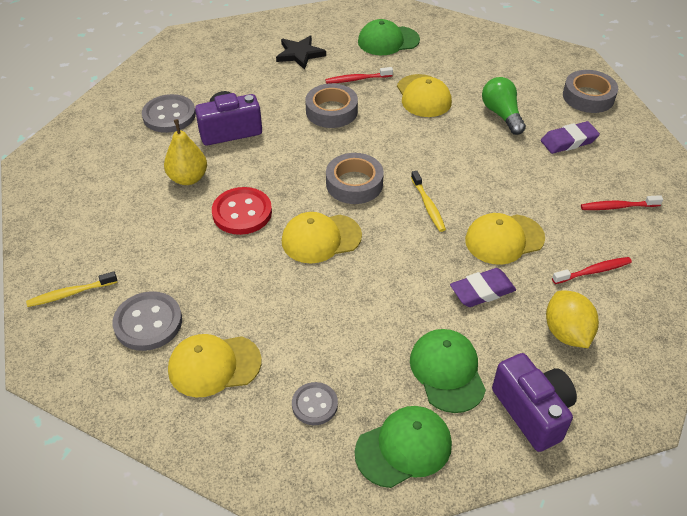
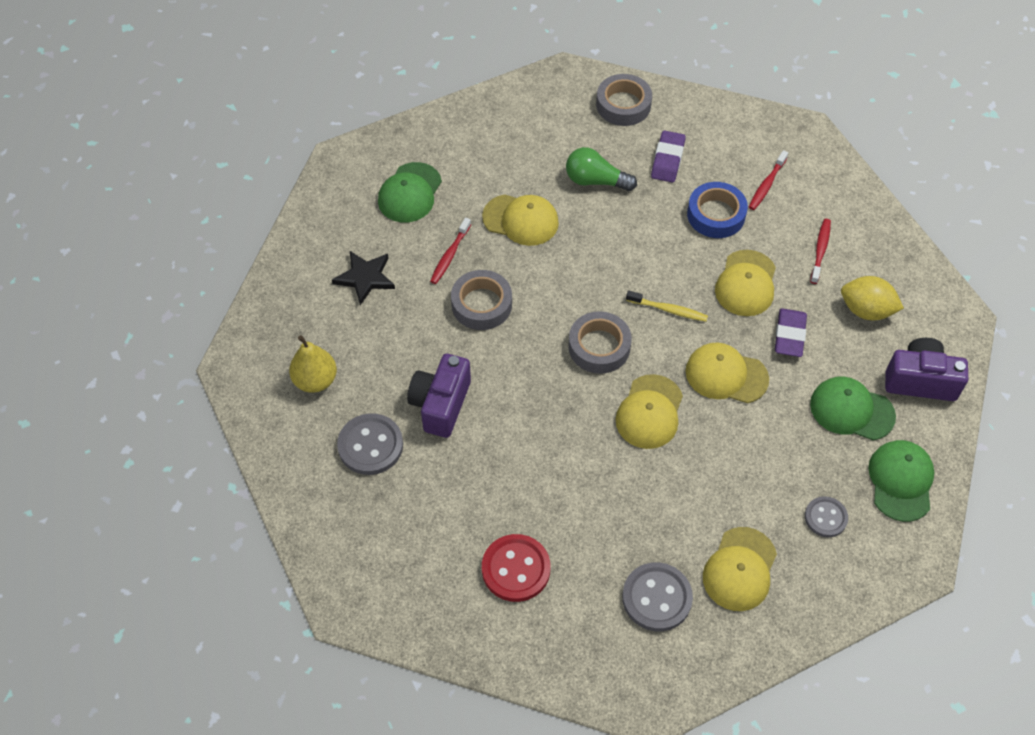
camera: 55 degrees left, 10 degrees up
yellow toothbrush [26,271,117,307] -> none
yellow pear [164,119,207,185] -> yellow pear moved to [289,335,337,393]
red button [212,187,272,235] -> red button moved to [482,534,550,602]
none -> yellow cap [685,343,769,403]
none -> blue tape [687,182,748,238]

